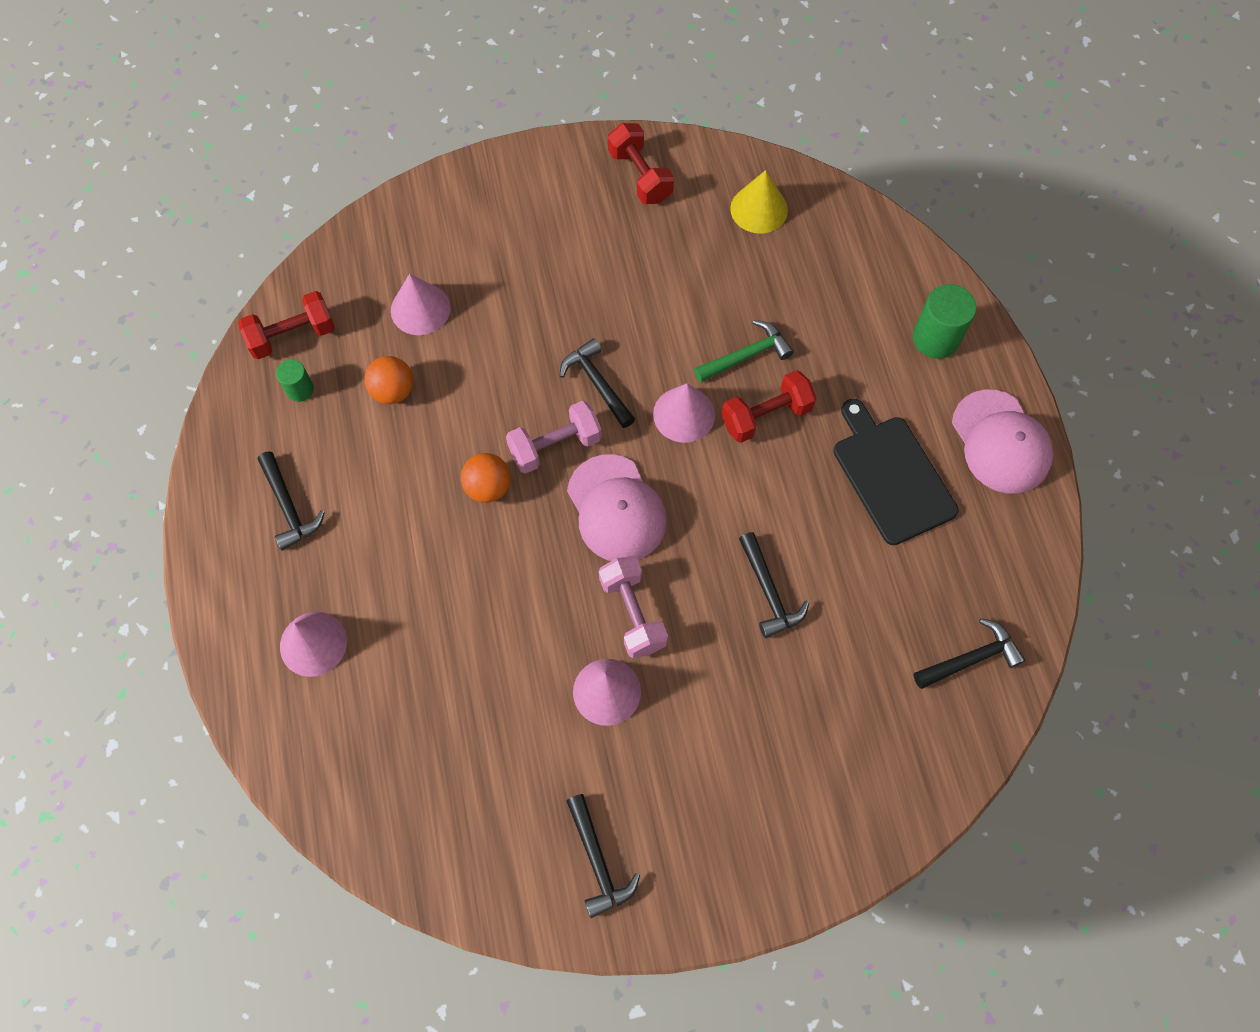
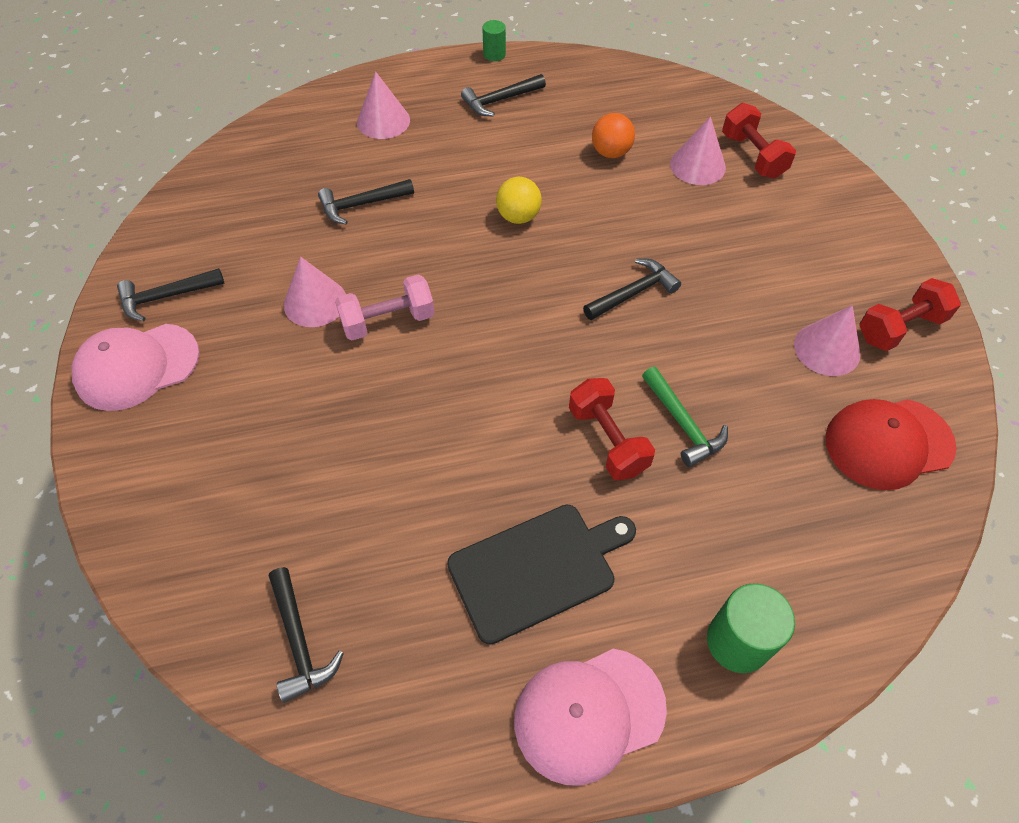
camera: 90 degrees right, 10 degrees down
red dumbbell [238,291,335,359] -> red dumbbell moved to [722,103,796,179]
green cylinder [276,359,314,402] -> green cylinder moved to [482,20,506,61]
orange ball [461,453,511,503] -> yellow ball [496,177,542,224]
pink dumbbell [506,401,602,474] -> none
pink cap [567,454,667,561] -> pink cap moved to [72,324,199,411]
pink cone [653,383,715,443] -> pink cone moved to [794,305,861,376]
yellow cone [730,170,788,234] -> red cap [825,399,957,490]
black hammer [739,532,809,638] -> black hammer moved to [318,179,414,224]

